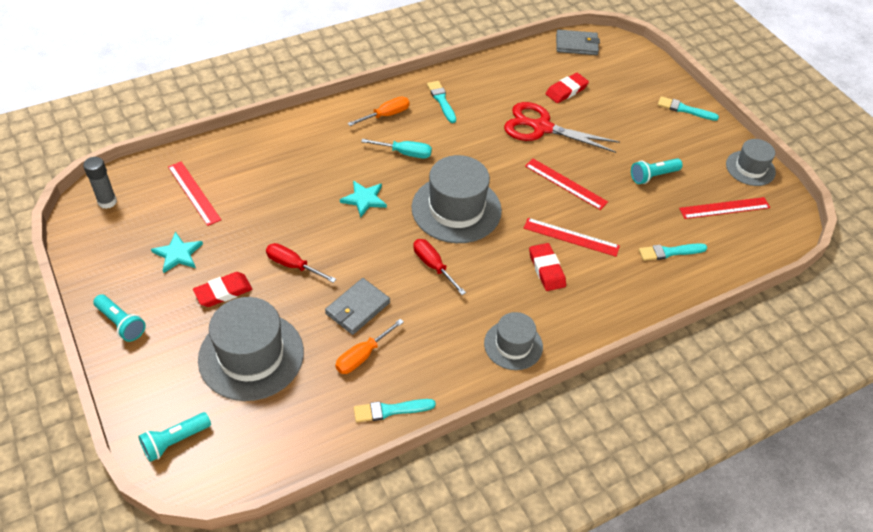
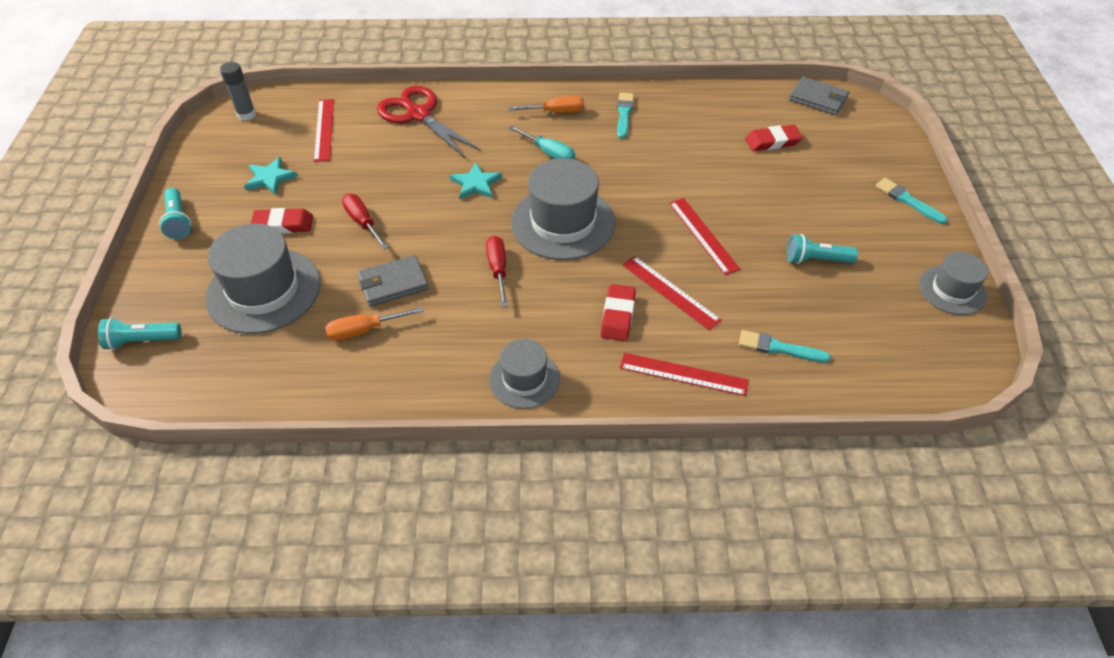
camera: 30 degrees right, 0 degrees up
turquoise brush [354,399,436,422] -> none
red scissors [504,102,620,153] -> red scissors moved to [377,86,481,158]
red ruler [679,197,770,219] -> red ruler moved to [620,353,749,396]

